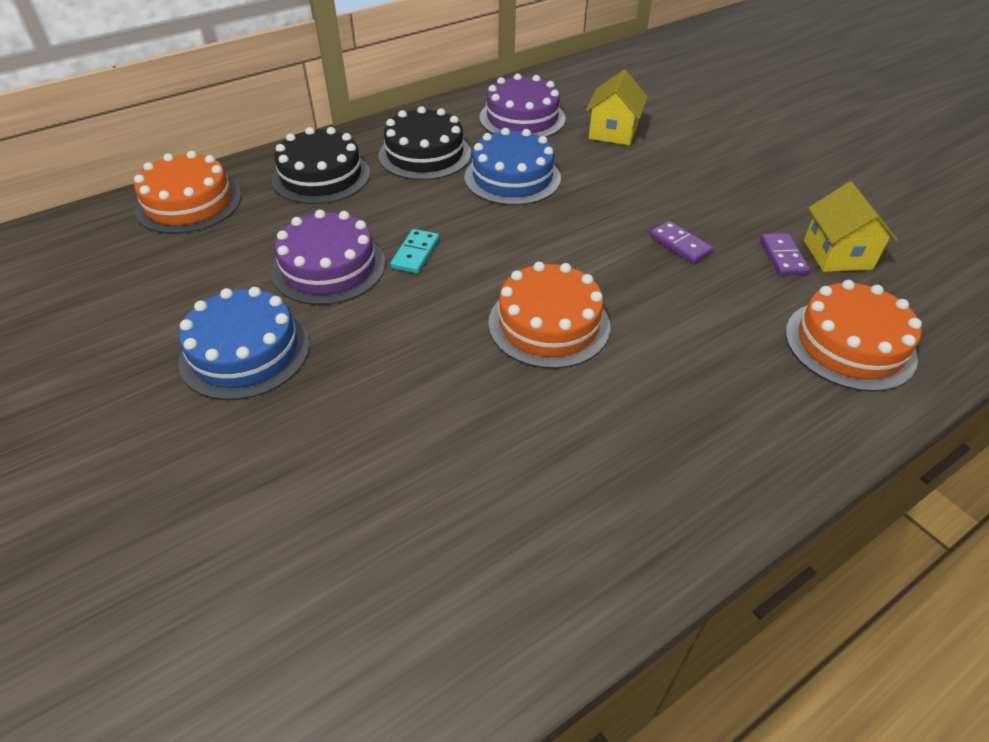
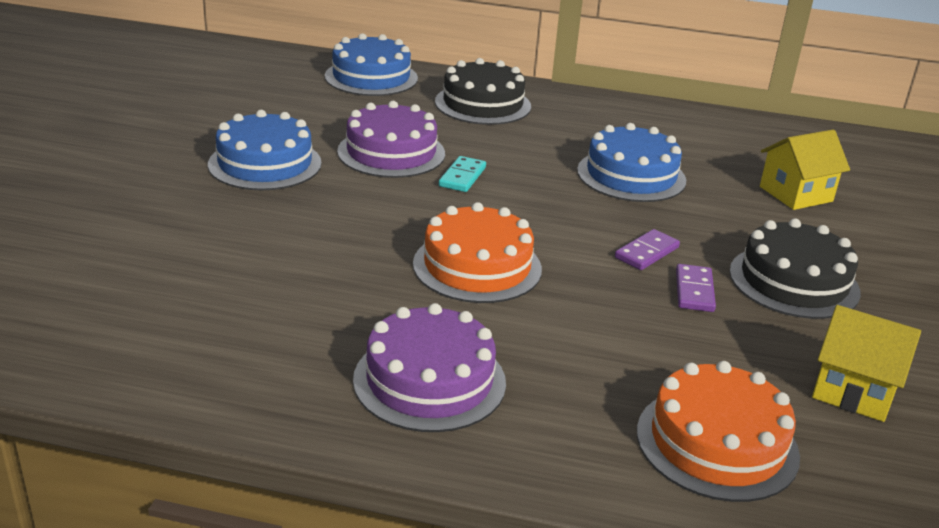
camera: 45 degrees right, 15 degrees down
orange cake [134,151,241,234] -> blue cake [325,33,418,96]
black cake [378,106,471,180] -> black cake moved to [730,218,861,319]
turquoise domino [390,229,439,274] -> turquoise domino turned 45 degrees counterclockwise [439,156,486,192]
purple cake [479,73,566,137] -> purple cake moved to [353,303,506,432]
purple domino [760,233,810,276] -> purple domino moved to [615,229,680,270]
yellow house [804,181,898,272] -> yellow house turned 75 degrees clockwise [812,305,921,422]

